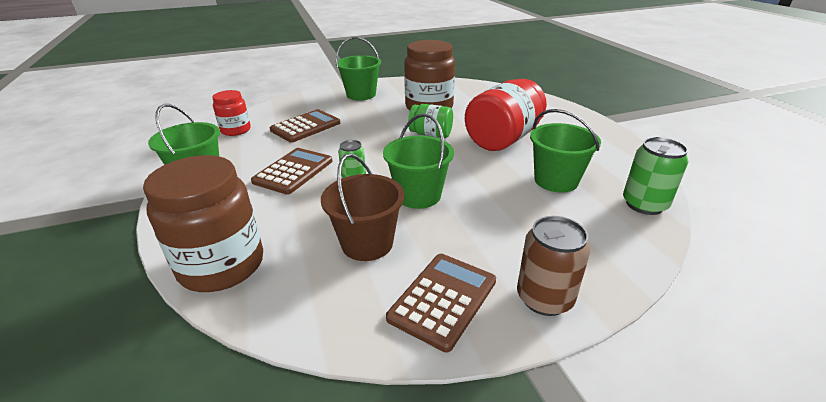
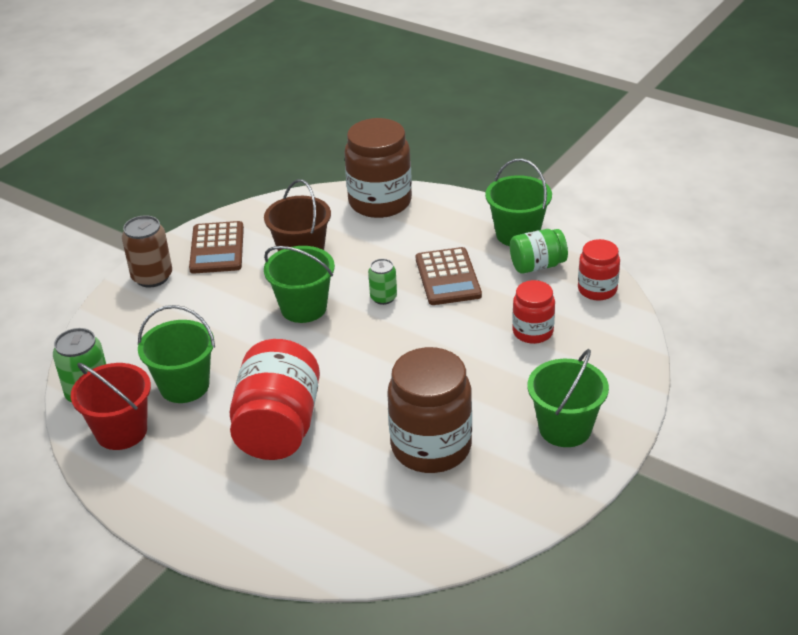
camera: 145 degrees right, 5 degrees up
brown calculator [270,109,340,143] -> red jar [512,280,555,344]
green jar [408,104,453,138] -> green jar moved to [510,229,568,274]
none -> red bucket [71,363,151,450]

